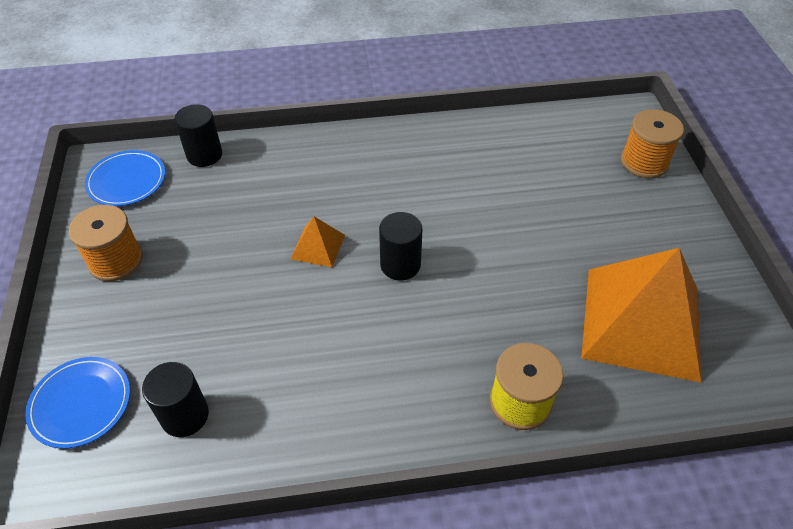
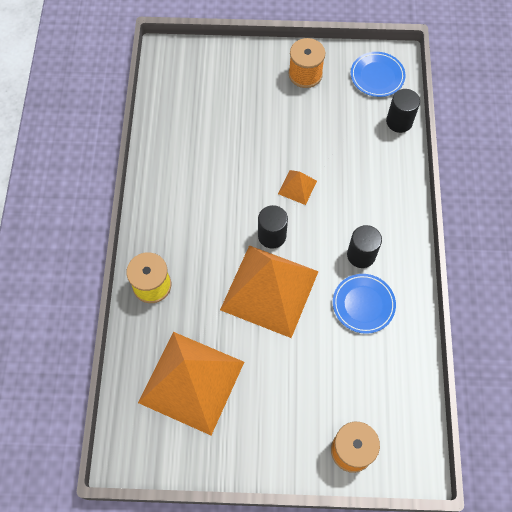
camera: 100 degrees right, 15 degrees up
blue plate [25,357,130,449] -> blue plate moved to [333,274,396,334]
black cylinder [142,362,209,437] -> black cylinder moved to [347,225,382,268]
none -> orange pyramid [220,245,319,338]

